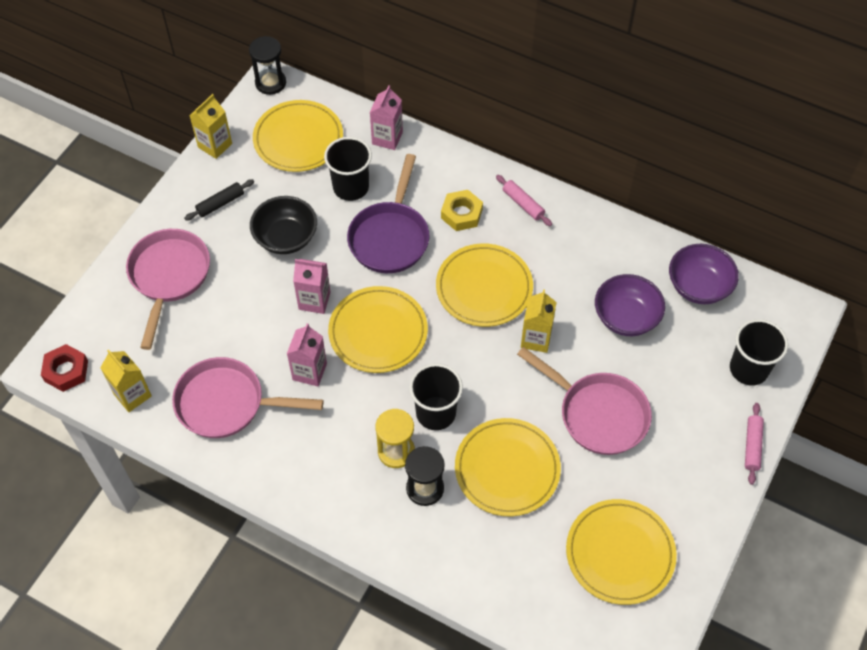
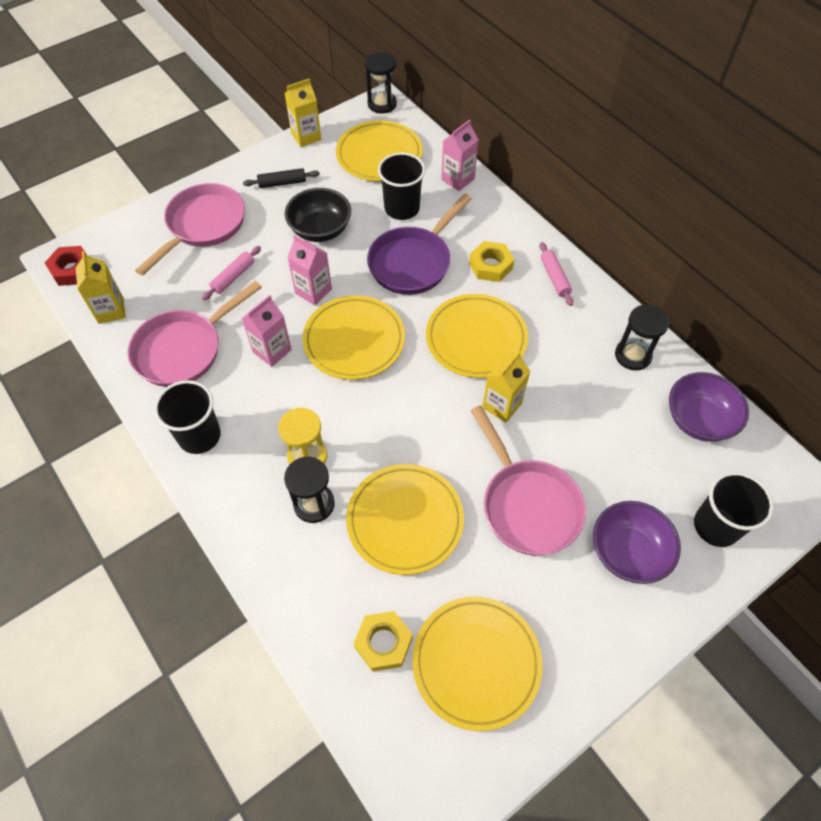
camera: 25 degrees right, 0 degrees up
pink pan [172,357,324,438] -> pink pan turned 75 degrees counterclockwise [128,281,262,387]
black cup [409,363,463,430] -> black cup moved to [154,380,221,454]
purple bowl [595,274,665,336] -> purple bowl moved to [593,501,681,584]
pink rolling pin [745,403,764,485] -> pink rolling pin moved to [202,246,261,300]
none -> yellow nut [353,611,413,672]
none -> black hourglass [615,305,669,371]

